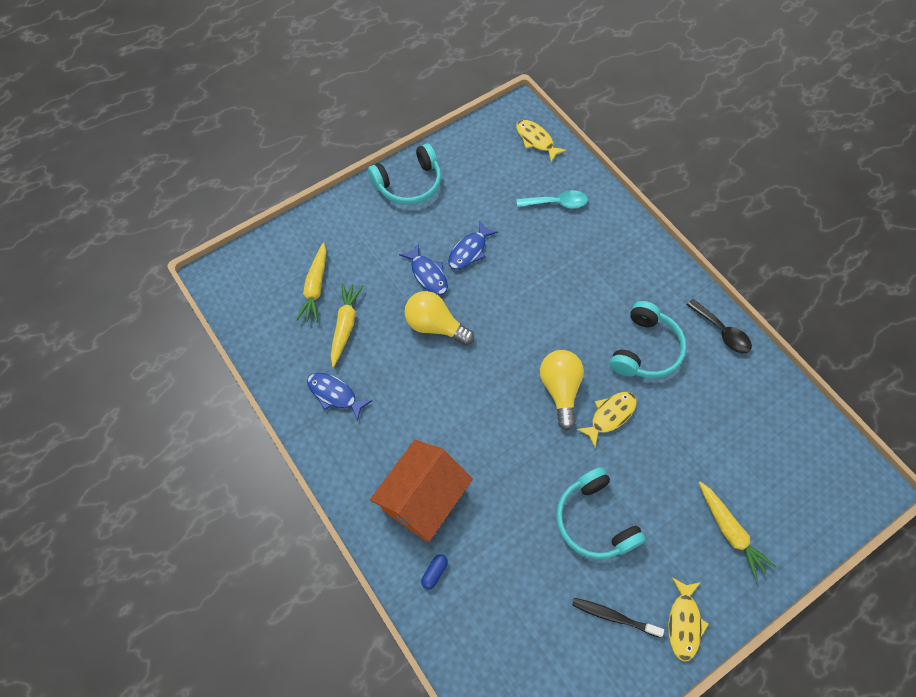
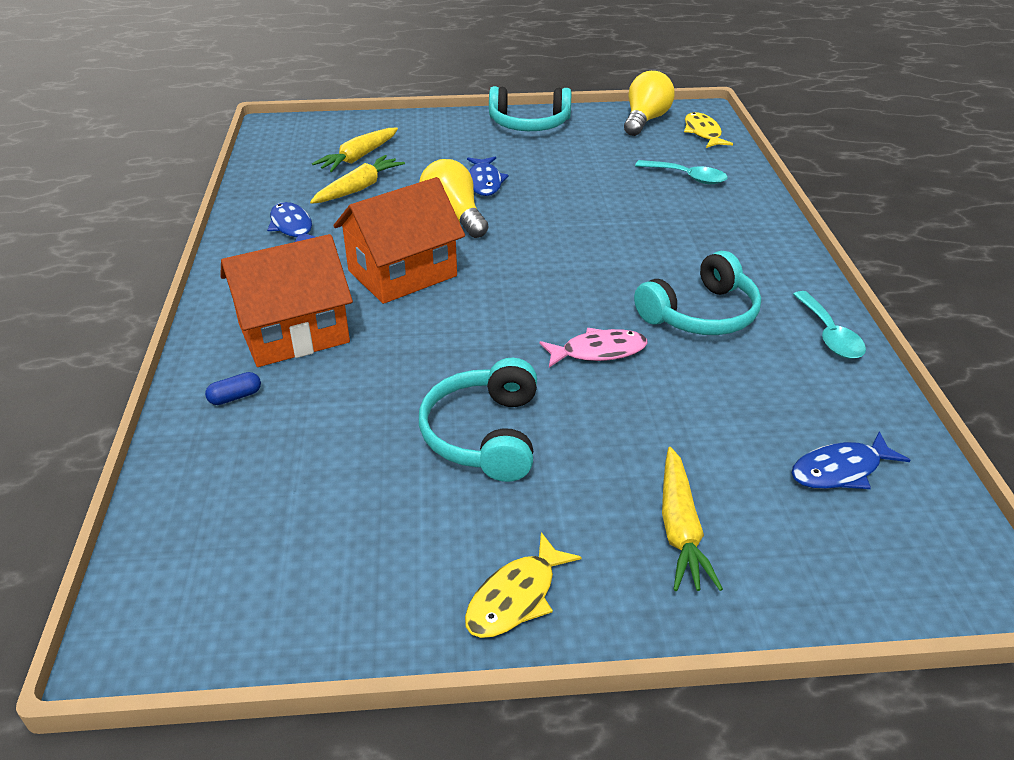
camera: 30 degrees right, 25 degrees down
blue fish [448,221,498,270] -> blue fish moved to [792,431,911,489]
yellow light bulb [540,350,584,430] -> yellow light bulb moved to [624,71,675,136]
black toothbrush [572,598,664,638] -> none
yellow fish [576,392,637,447] -> pink fish [539,328,647,367]
black spoon [686,299,752,354] -> turquoise spoon [793,291,866,359]
none -> orange house [333,177,465,304]

